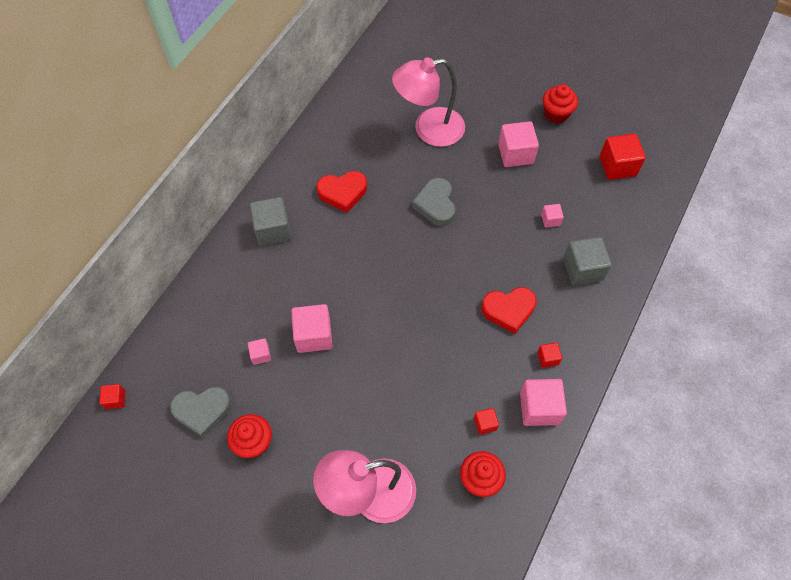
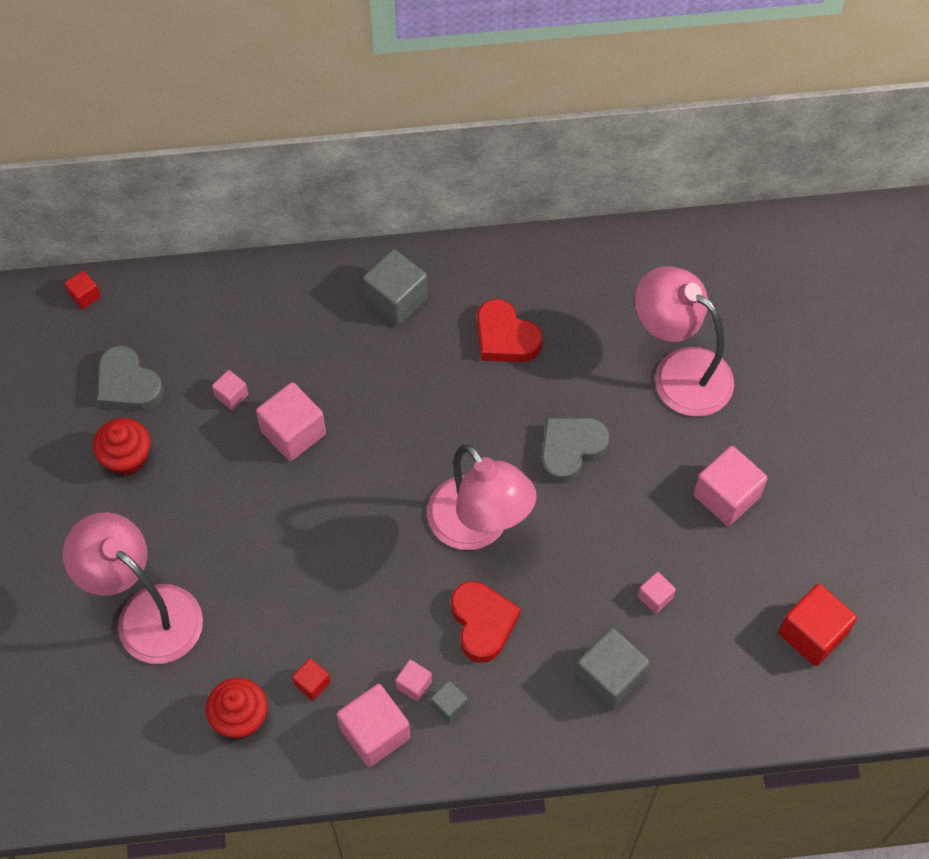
camera: 55 degrees right, 0 degrees up
red heart [481,287,537,334] -> red heart turned 150 degrees counterclockwise [451,581,521,663]
red cube [537,342,562,368] -> grey cube [430,681,468,723]
red cupcake [543,84,578,123] -> none
none -> pink cube [395,660,432,701]
none -> pink lamp [427,444,537,550]

